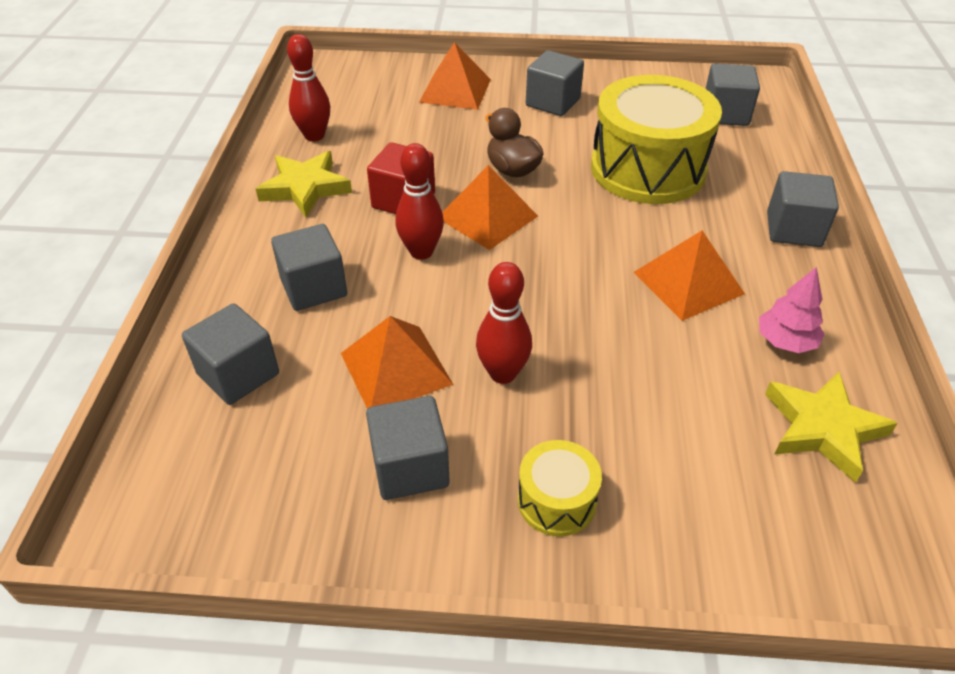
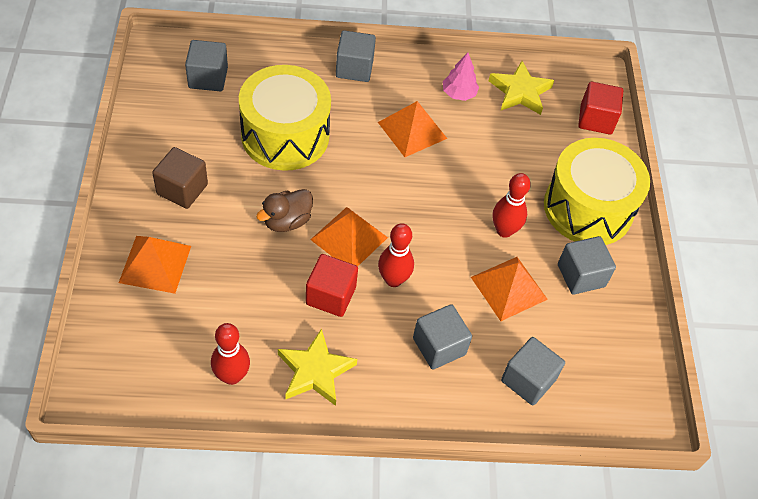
camera: 100 degrees left, 10 degrees up
yellow drum [518,440,602,537] -> yellow drum [544,138,650,245], size x2.16
grey cube [526,50,584,116] -> brown cube [152,147,208,209]
none -> red cube [578,82,623,135]

